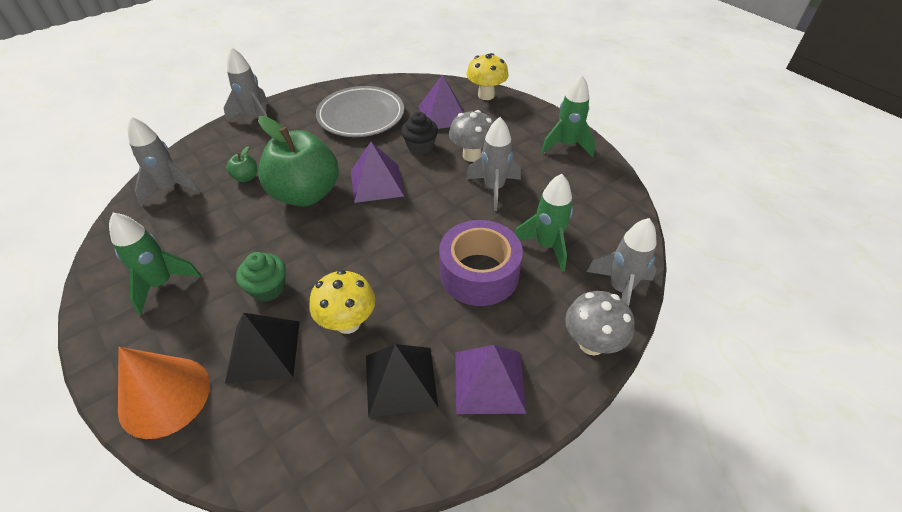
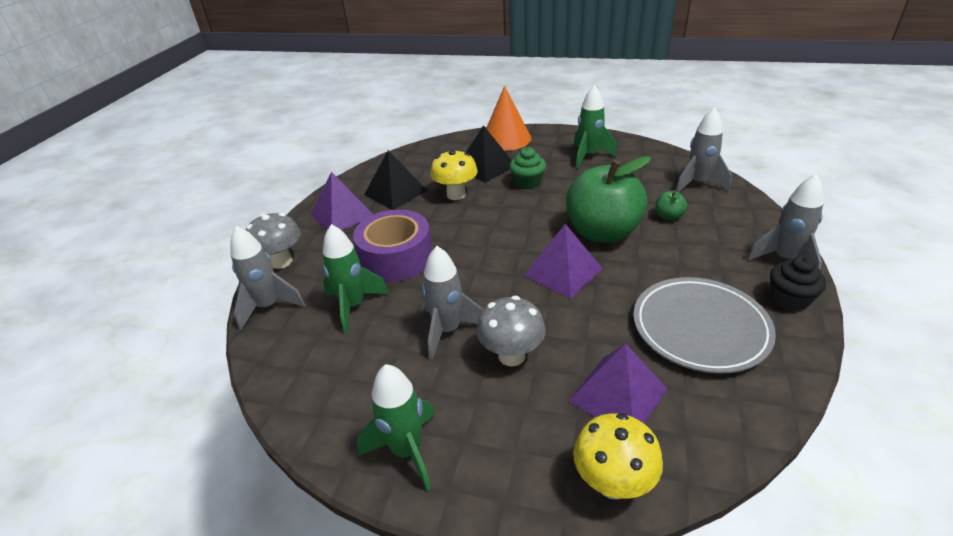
camera: 145 degrees right, 10 degrees down
black cupcake [401,112,438,155] -> black cupcake moved to [770,256,826,311]

